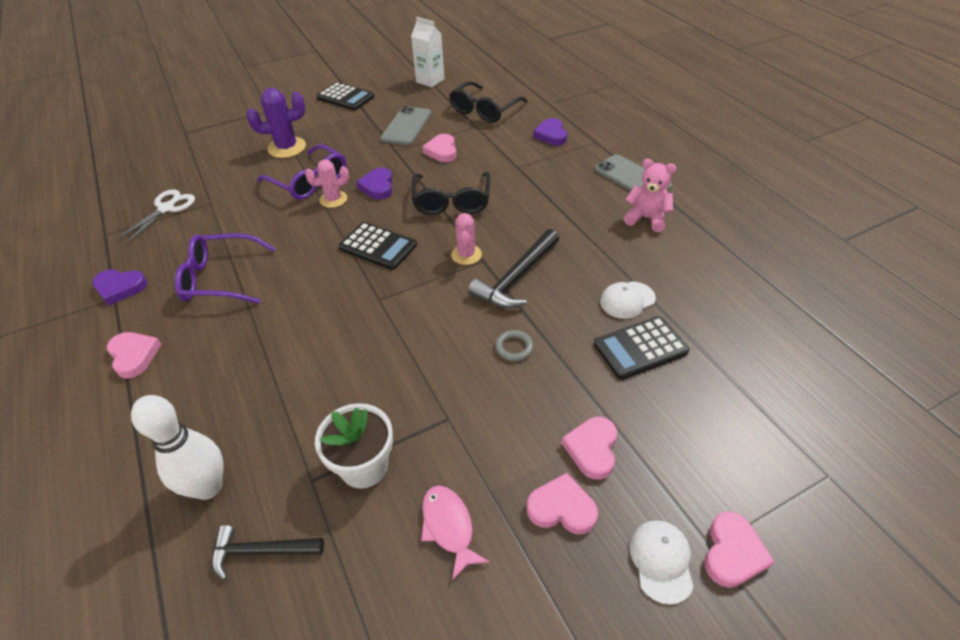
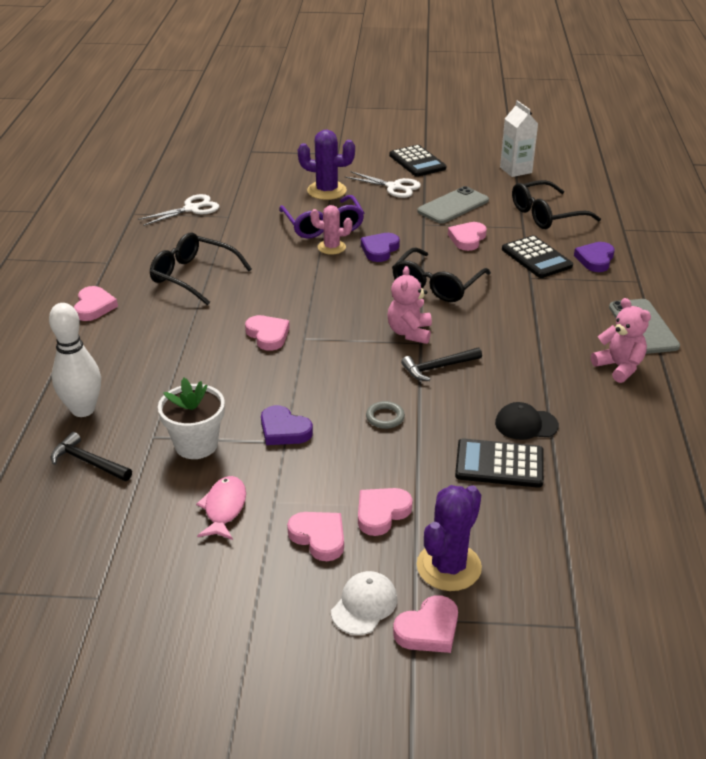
camera: 30 degrees right, 10 degrees down
purple heart [92,269,147,306] -> purple heart moved to [261,405,313,445]
purple glasses [175,233,276,304] -> black glasses [150,233,252,305]
black calculator [338,222,417,270] -> black calculator moved to [502,235,573,278]
pink cactus [451,213,482,265] -> pink teddy bear [387,266,432,344]
black hammer [468,229,559,308] -> black hammer [401,347,482,381], size x0.65
white cap [600,281,656,319] -> black cap [495,402,559,440]
none -> pink heart [245,315,290,351]
none -> white scissors [345,171,421,198]
none -> purple cactus [417,485,482,591]

